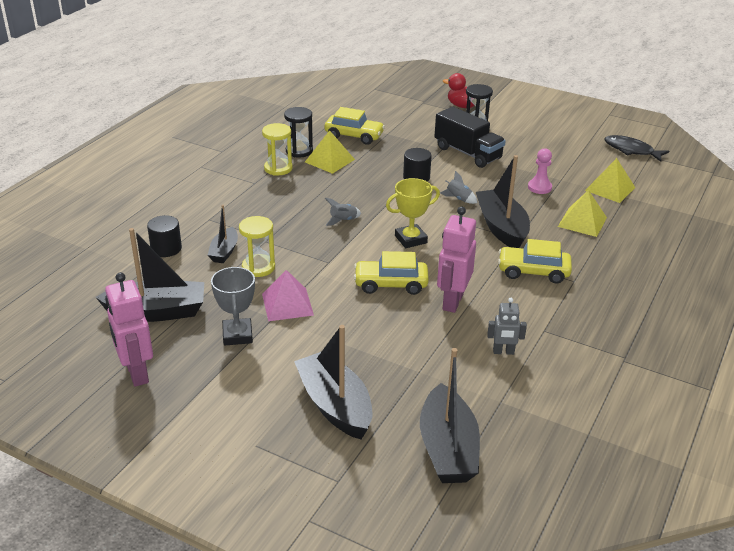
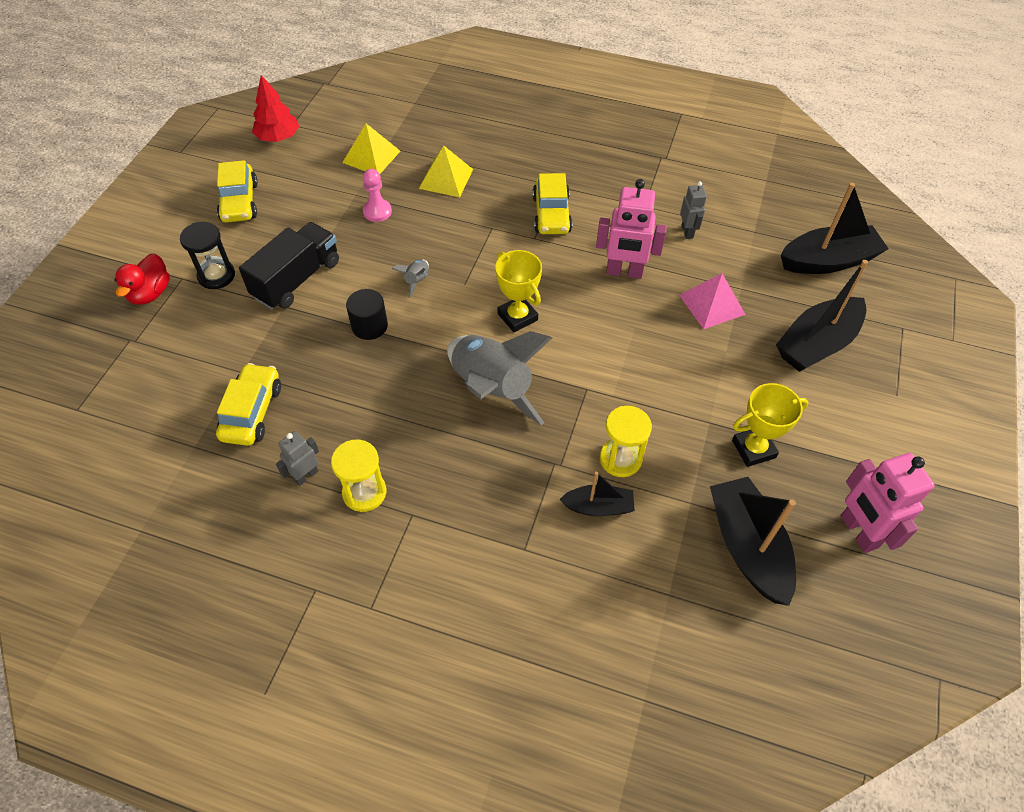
camera: 100 degrees left, 20 degrees up
pink robot [105,272,153,387] -> pink robot turned 105 degrees clockwise [841,453,935,553]
black cylinder [147,215,182,257] -> none
grey trophy [211,267,255,346] -> yellow trophy [732,383,808,467]
pink pyramid [262,270,314,321] -> pink pyramid moved to [679,273,746,329]
black hourglass [284,107,313,158] -> grey robot [276,431,319,486]
yellow pyramid [305,130,355,174] -> none
grey rocket [325,198,361,226] -> grey rocket [447,331,552,425], size x2.46
yellow car [354,251,429,295] -> yellow car moved to [217,160,258,222]
black boat [476,155,530,248] -> none
black fish [604,135,669,162] -> red tree [252,75,299,142]

